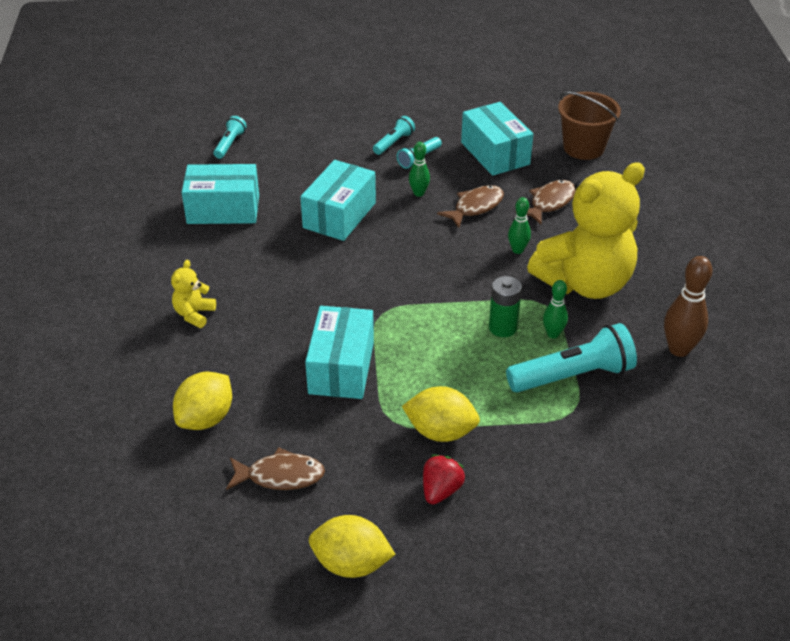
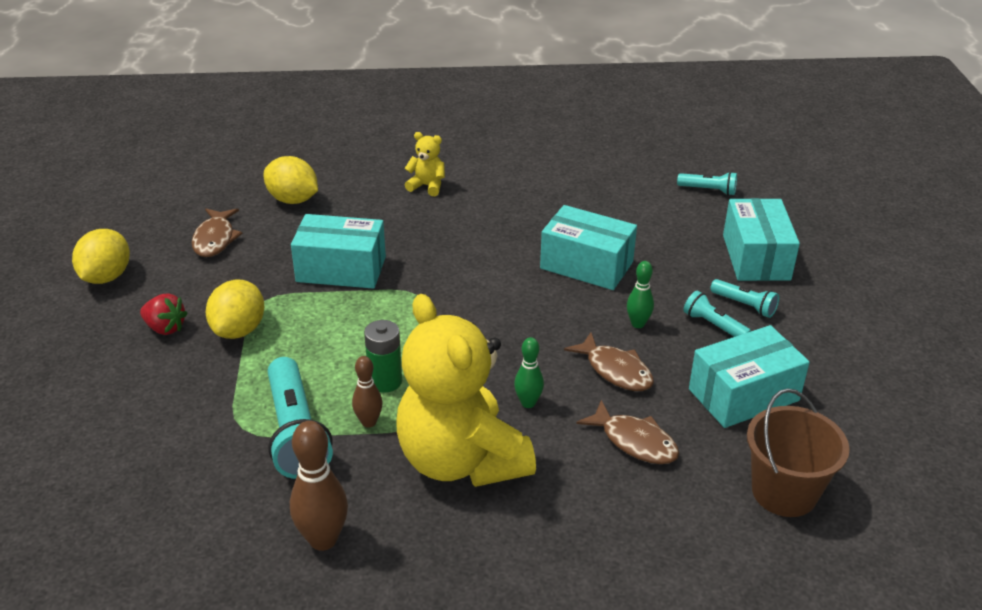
camera: 90 degrees right, 5 degrees down
turquoise box [181,164,259,224] -> turquoise box moved to [723,198,800,281]
green bowling pin [543,280,568,338] -> brown bowling pin [352,356,383,428]

